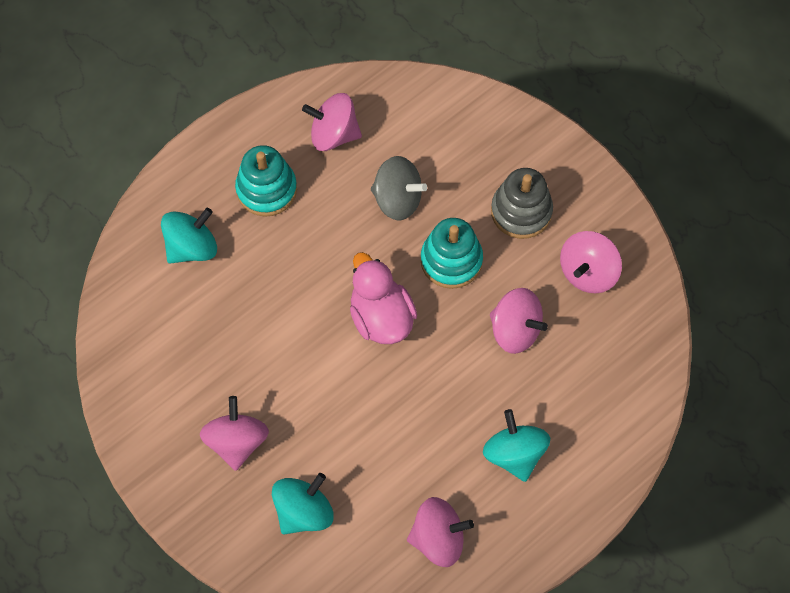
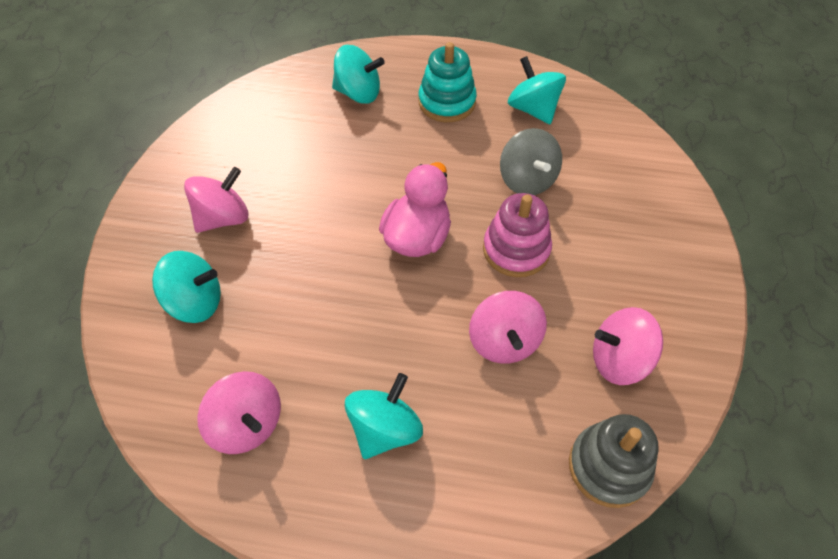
camera: 50 degrees right, 10 degrees down
pink spinning top [302,93,362,151] -> turquoise spinning top [508,56,566,124]
turquoise stacking toy [420,218,483,289] -> pink stacking toy [483,193,552,277]
grey stacking toy [491,168,553,239] -> grey stacking toy moved to [569,414,659,508]

